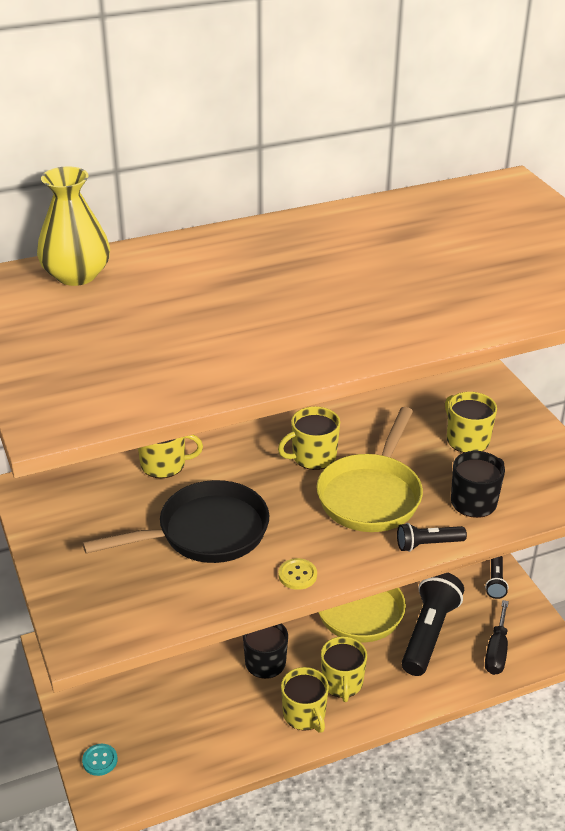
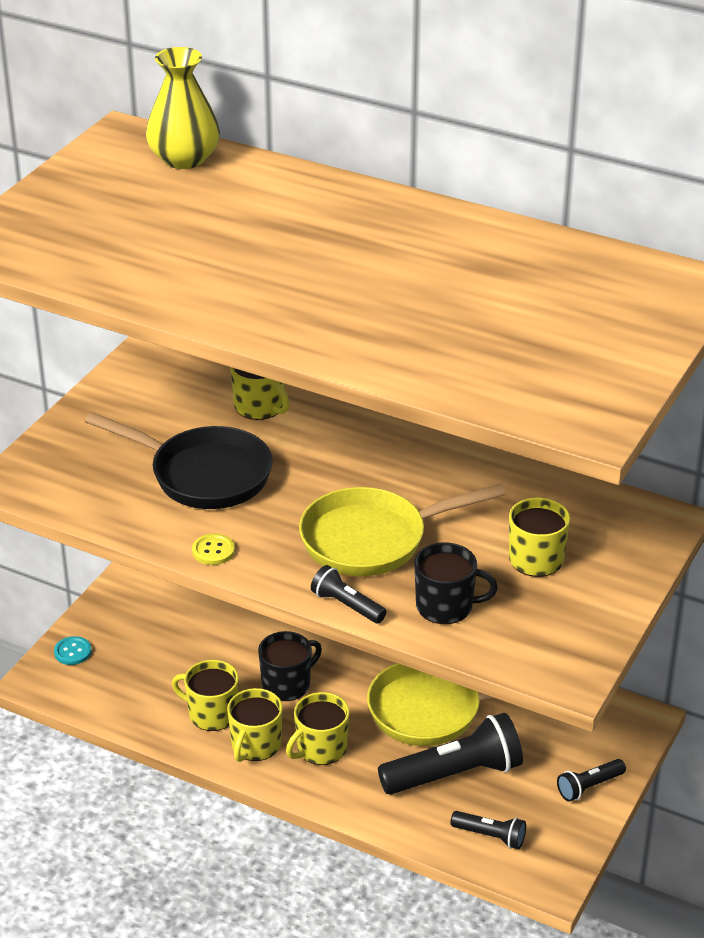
camera: 50 degrees right, 0 degrees up
yellow mug [278,406,340,470] -> yellow mug moved to [172,660,239,731]
black screwdriver [485,600,509,675] -> black flashlight [451,811,526,849]

